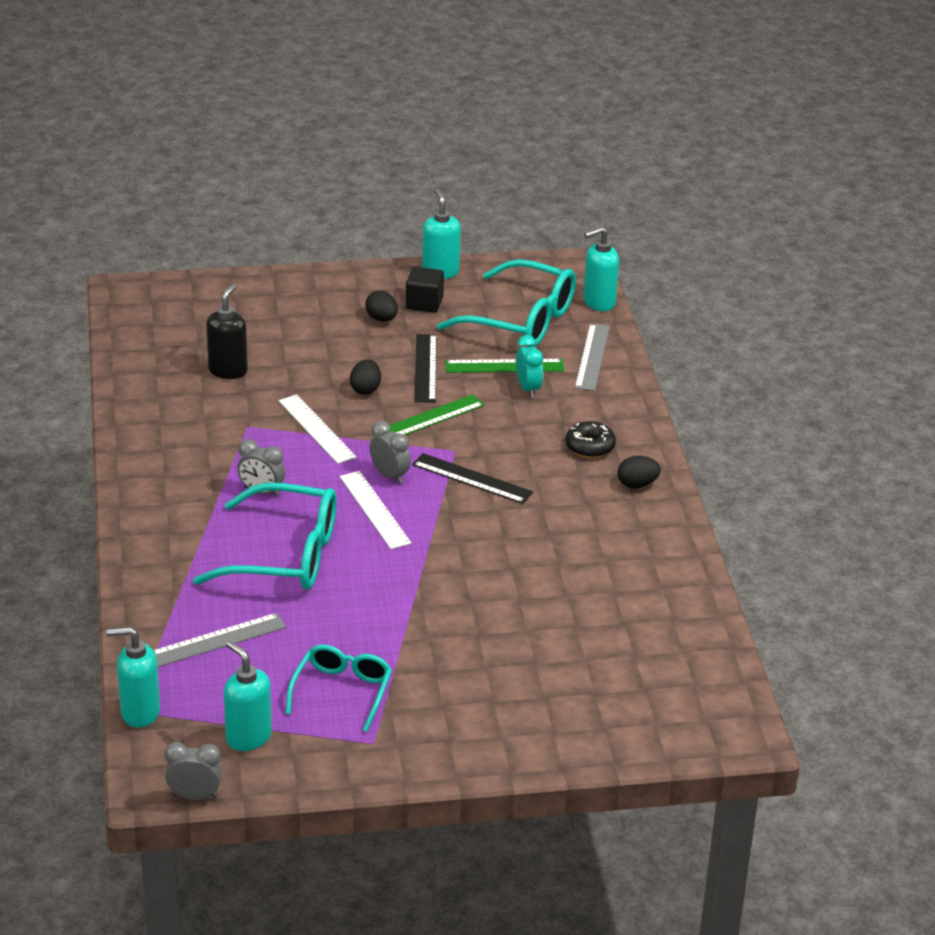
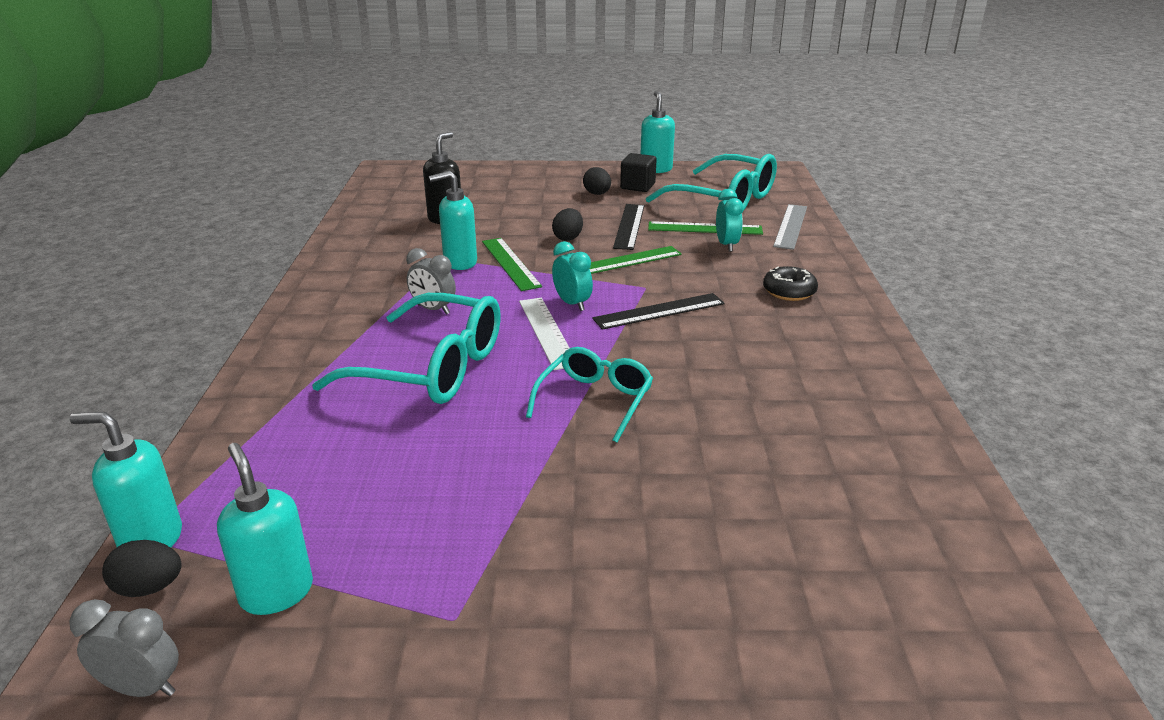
camera: 10 degrees right, 5 degrees down
grey ruler [154,613,286,667] -> none
white ruler [278,394,356,464] -> green ruler [482,238,542,291]
turquoise glasses [285,644,392,732] -> turquoise glasses moved to [526,347,653,443]
grey clock [369,421,411,484] -> turquoise clock [552,241,593,311]
black ruler [412,453,533,504] -> black ruler turned 60 degrees counterclockwise [592,293,725,330]
turquoise soap dispenser [583,227,619,311] -> turquoise soap dispenser moved to [429,171,477,270]
black egg [618,456,661,488] -> black egg moved to [102,540,182,597]

